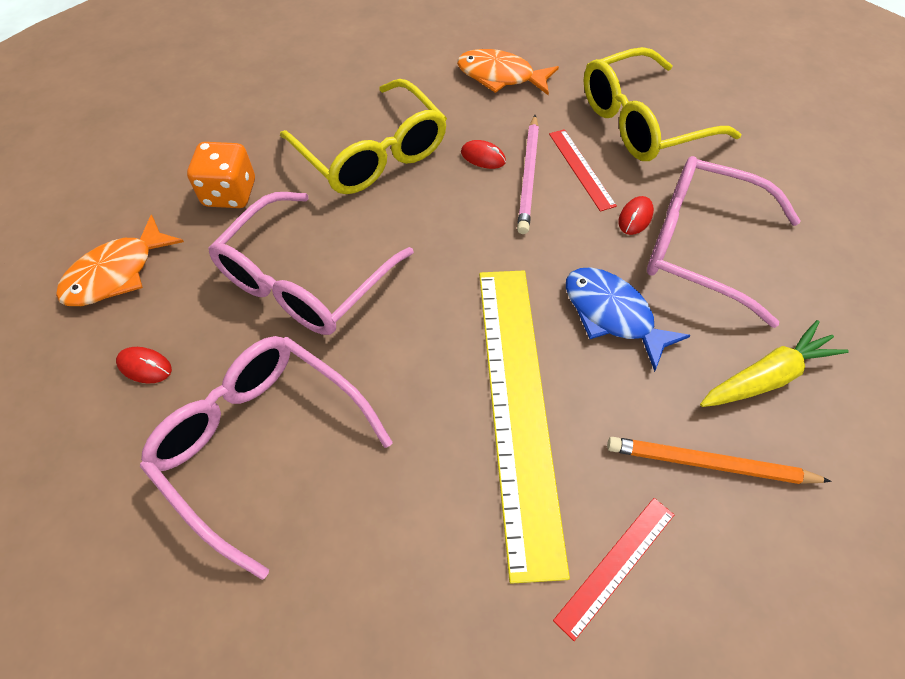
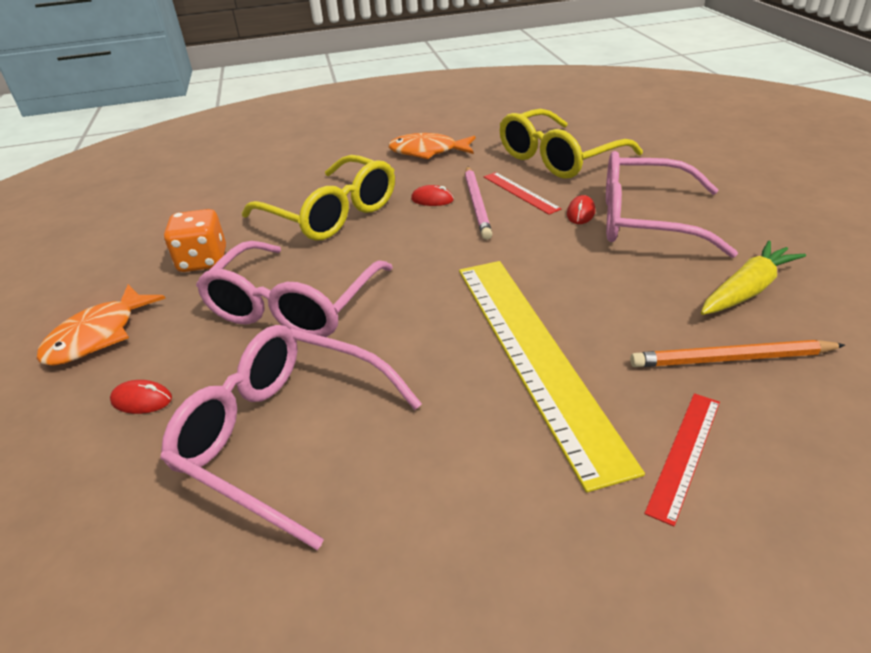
camera: 10 degrees left, 20 degrees down
blue fish [566,267,691,372] -> none

